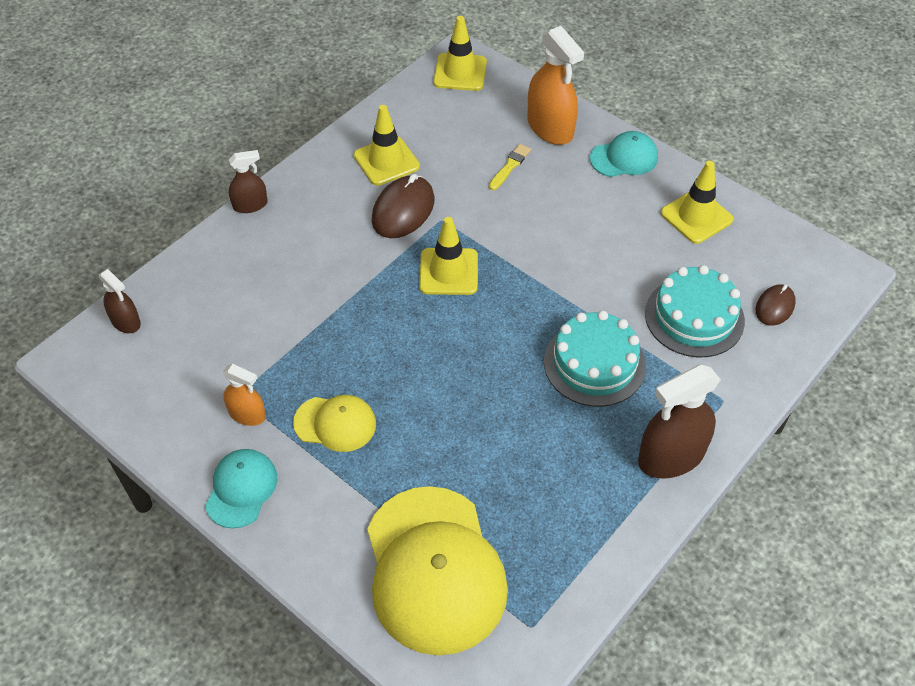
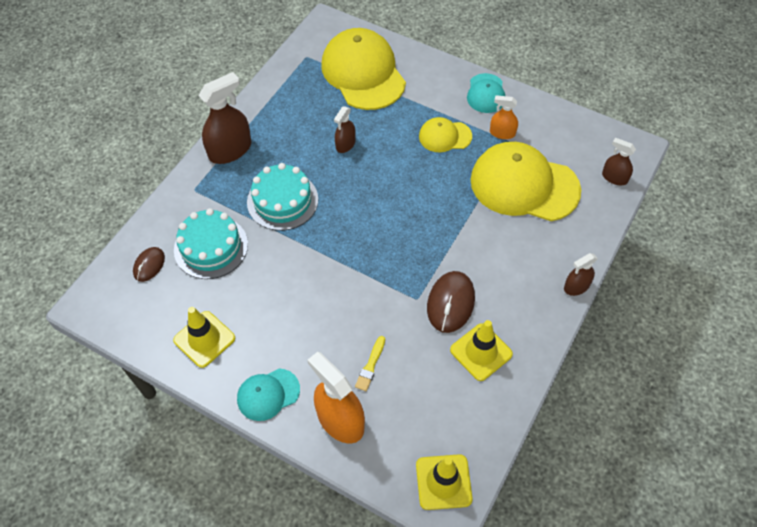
camera: 170 degrees right, 5 degrees up
yellow traffic cone [419,217,478,295] -> none
none -> brown spray bottle [334,106,356,153]
none -> yellow cap [470,142,581,221]

